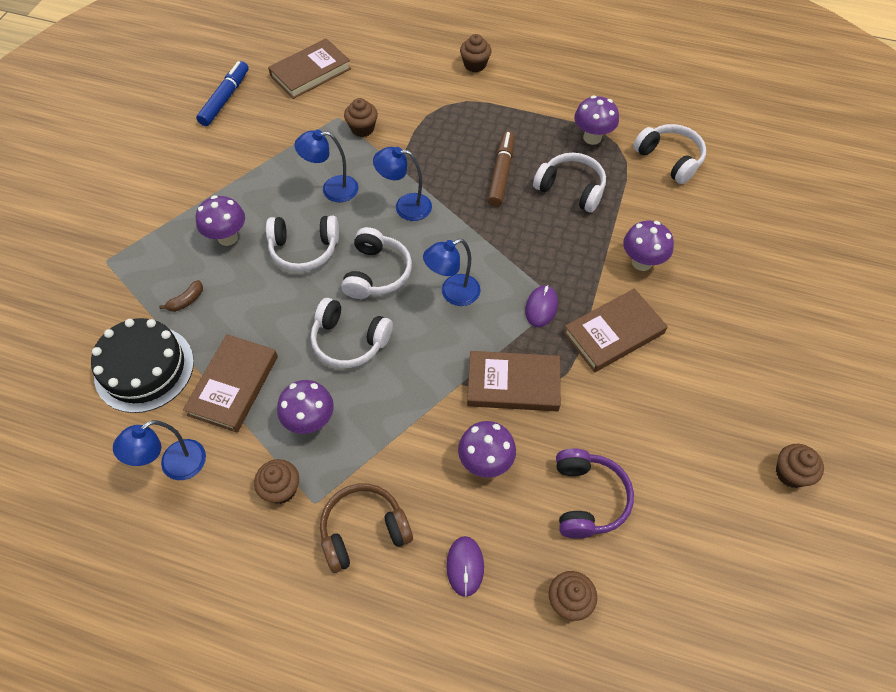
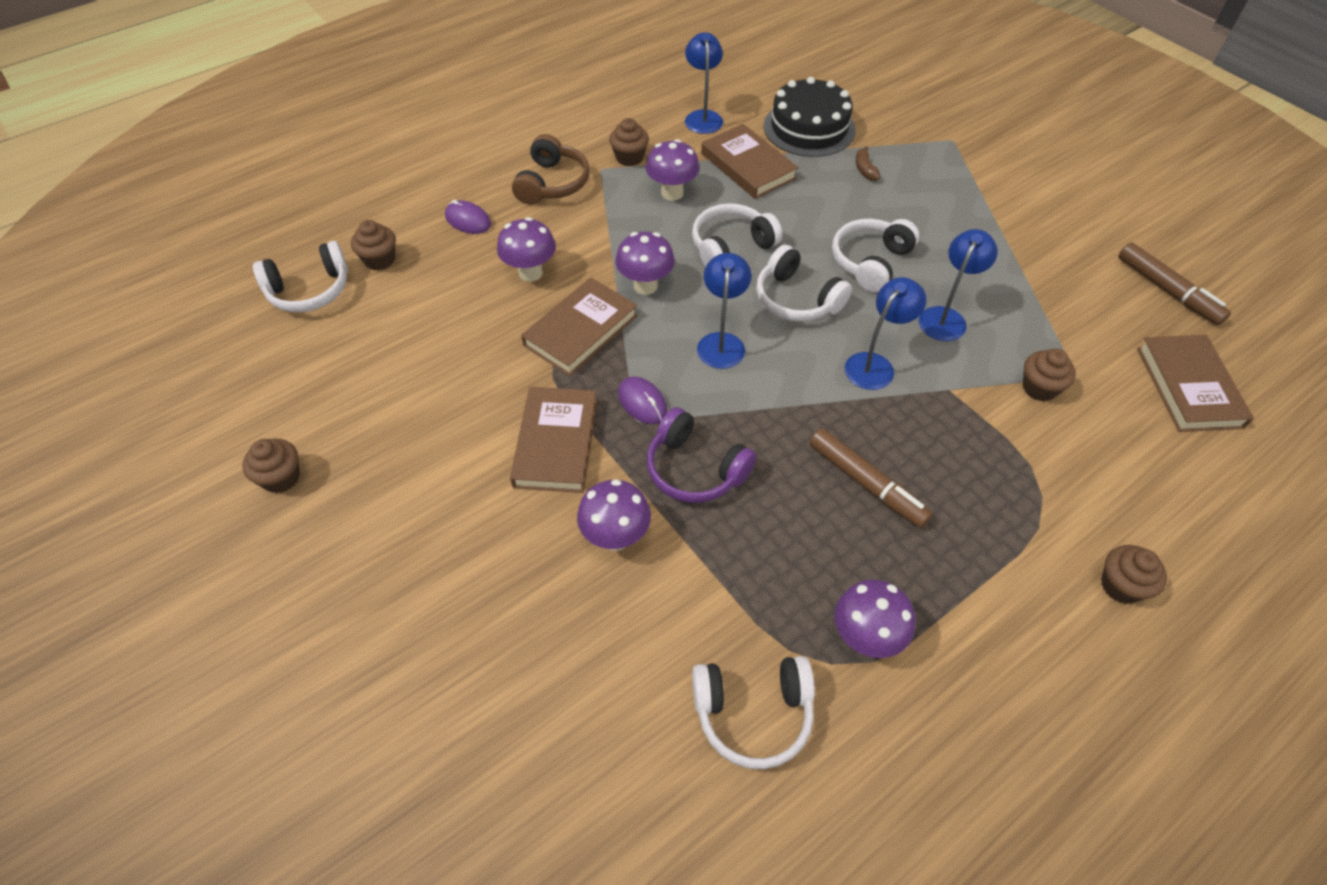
camera: 125 degrees right, 5 degrees down
blue marker [196,61,249,126] -> brown marker [1118,243,1231,325]
purple mushroom [196,195,245,246] -> purple mushroom moved to [616,231,675,295]
white headphones [533,153,606,213] -> white headphones moved to [253,241,348,312]
purple headphones [556,448,634,539] -> purple headphones moved to [647,407,757,503]

